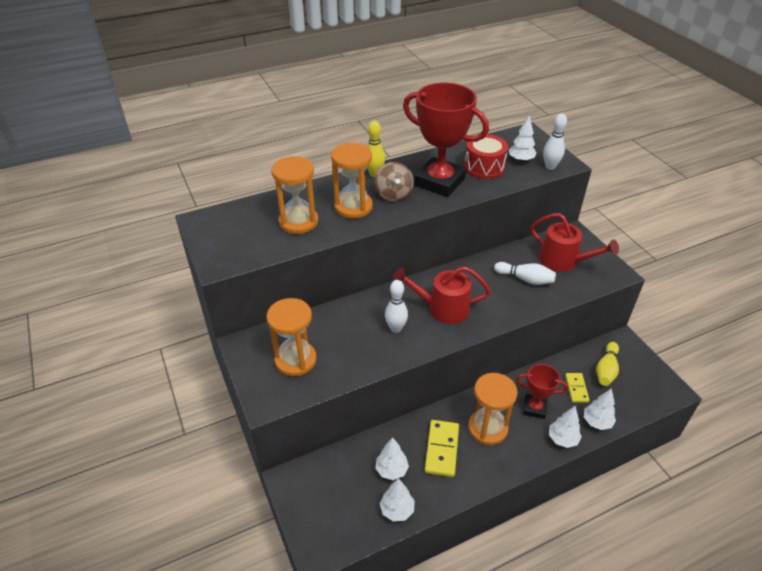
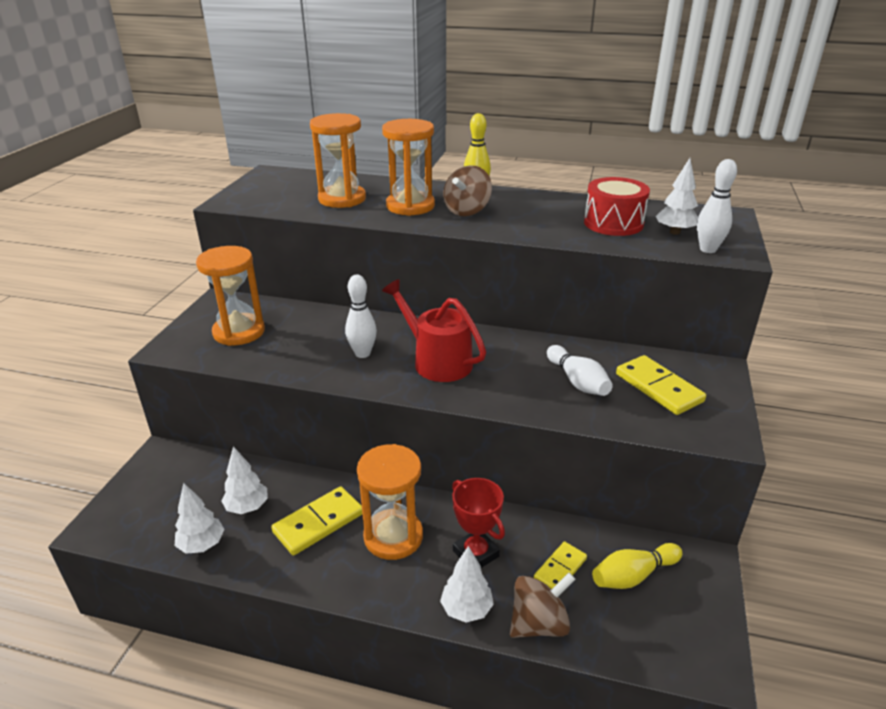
camera: 40 degrees right, 10 degrees down
red trophy [403,83,489,197] -> none
red watering can [531,213,619,272] -> yellow domino [616,355,706,415]
white tree [584,388,616,430] -> brown spinning top [510,573,576,638]

